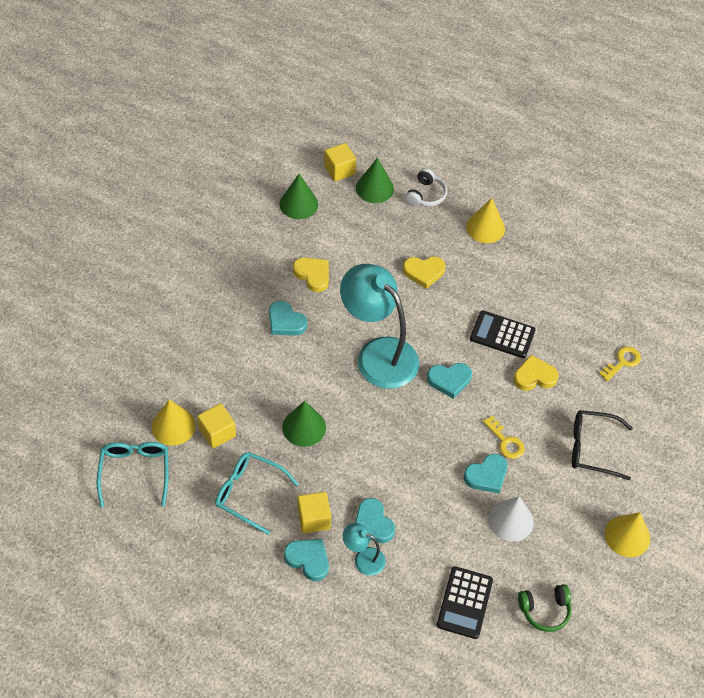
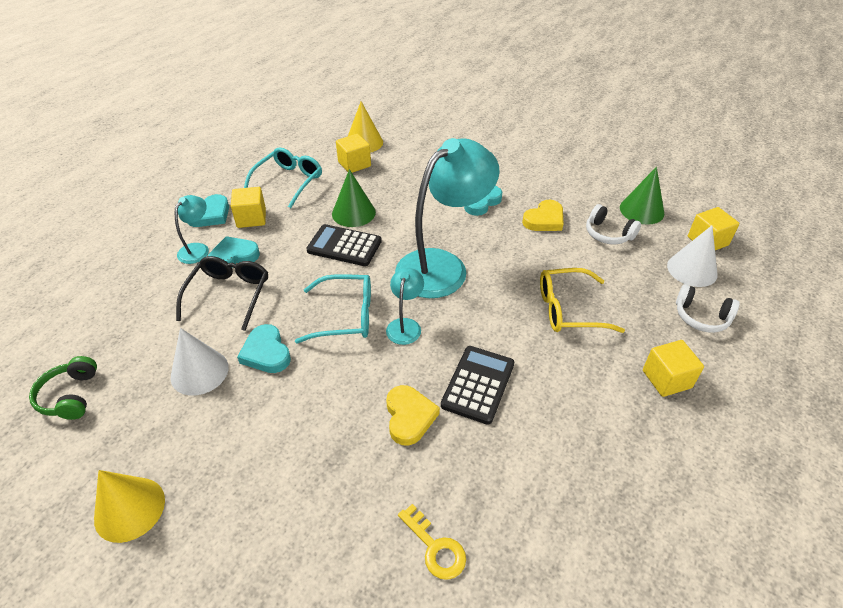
camera: 95 degrees right, 10 degrees down
turquoise glasses [97,442,169,508] -> turquoise glasses moved to [295,274,371,343]
green cone [356,158,394,203] -> white cone [667,226,718,287]
yellow heart [403,256,445,289] -> yellow glasses [540,268,625,333]
turquoise heart [427,363,472,399] -> turquoise lamp [386,268,424,345]
black calculator [437,566,493,639] -> black calculator moved to [306,224,382,266]
yellow cone [466,198,505,243] -> yellow cube [643,340,704,397]
yellow key [483,416,525,459] -> none
black glasses [572,410,633,480] -> black glasses moved to [176,256,268,331]
none -> white headphones [586,204,641,244]

